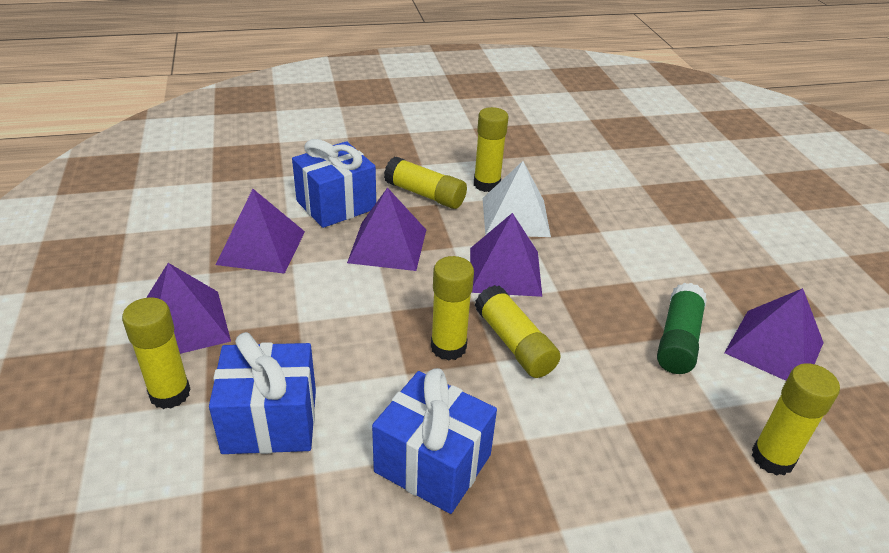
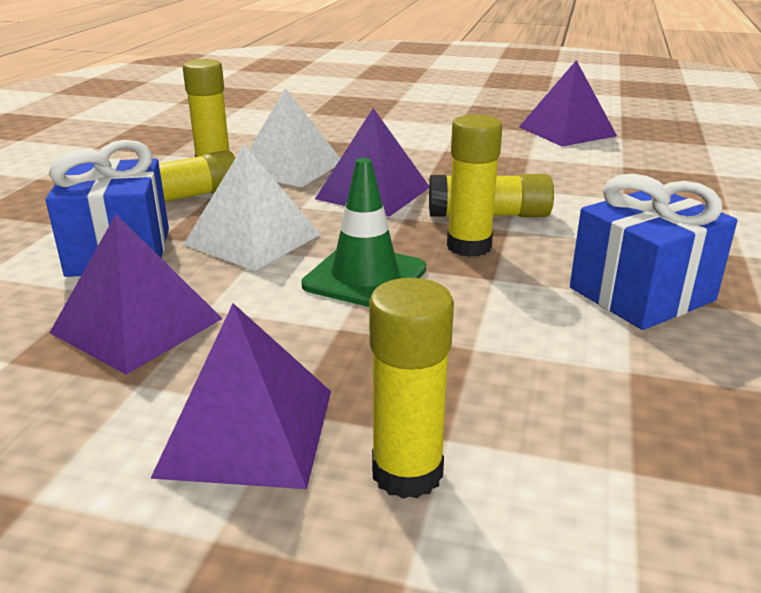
camera: 60 degrees left, 10 degrees down
blue gift [209,332,316,454] -> none
purple pyramid [347,187,426,271] -> white pyramid [183,145,321,271]
green glue stick [657,283,707,374] -> none
yellow glue stick [752,363,840,475] -> none
none -> green traffic cone [301,158,426,307]

